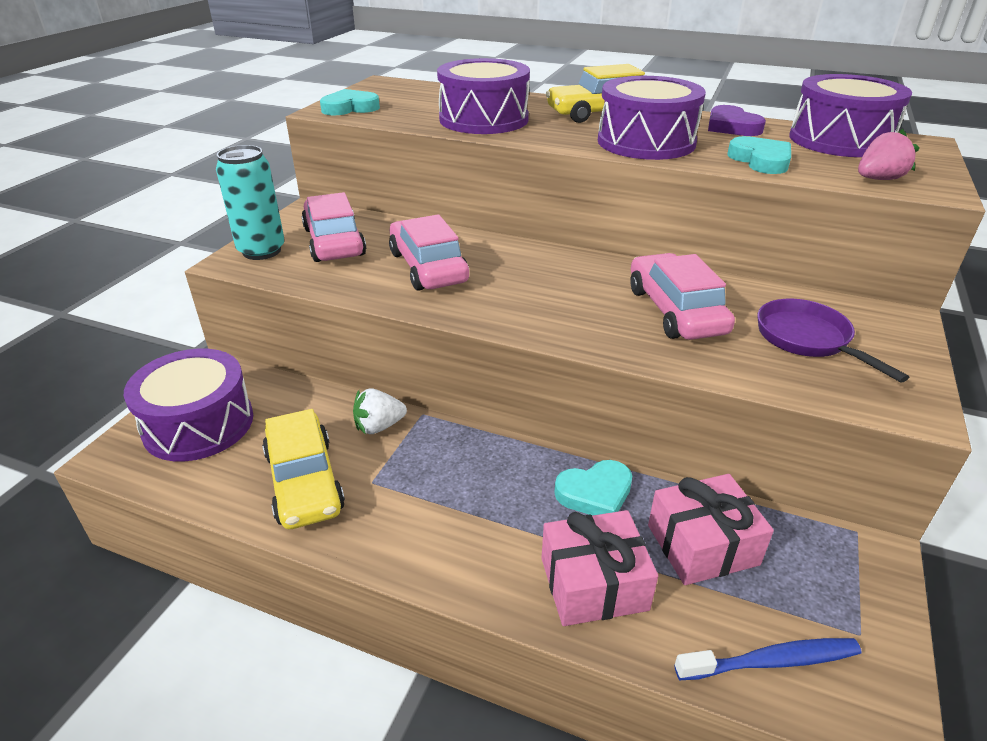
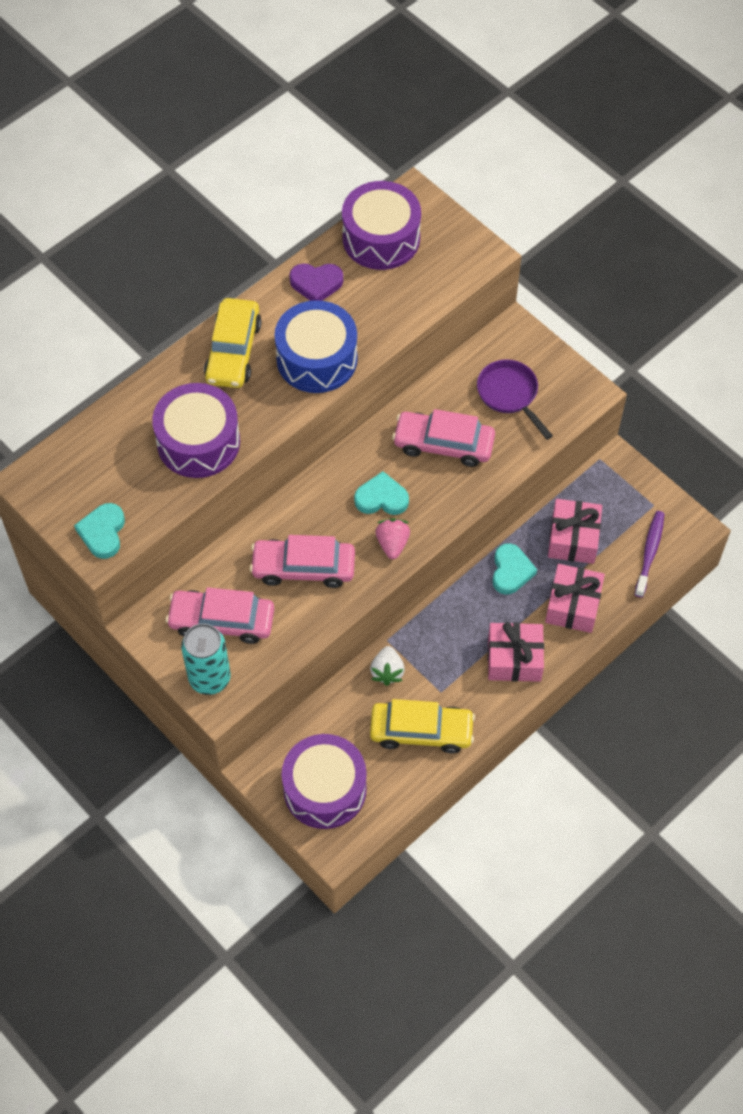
camera: 65 degrees left, 25 degrees up
purple drum [598,76,706,160] -> blue drum [275,300,358,393]
blue toothbrush [674,638,861,680] -> purple toothbrush [635,511,665,597]
turquoise heart [727,136,791,174] -> turquoise heart moved to [354,471,409,515]
purple pan [757,299,909,383] -> purple pan turned 60 degrees clockwise [477,359,553,440]
pink strawberry [858,129,920,180] -> pink strawberry moved to [375,518,410,559]
none -> pink gift [488,622,544,682]

